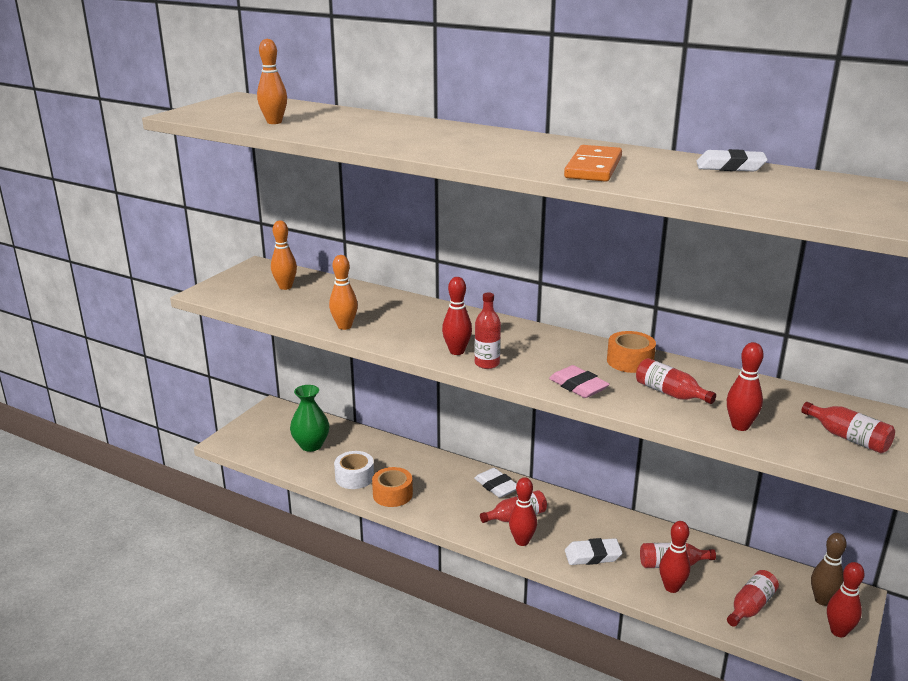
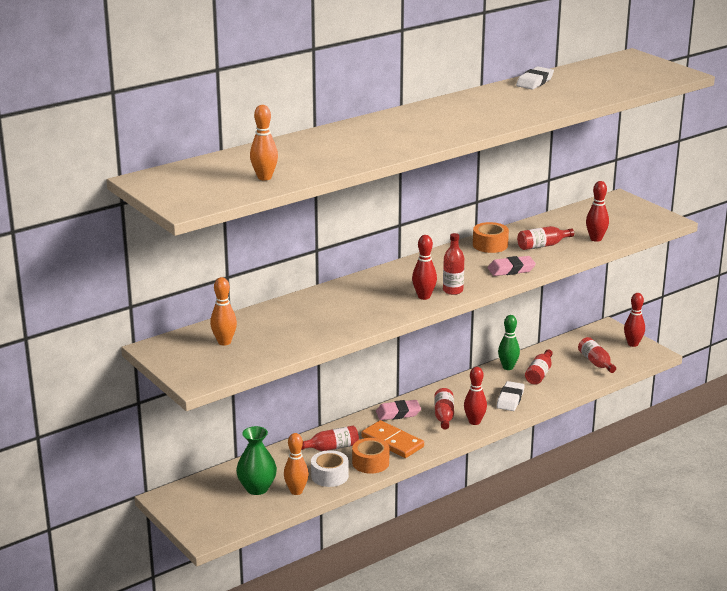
camera: 65 degrees left, 0 degrees up
orange bowling pin [329,255,358,330] -> orange bowling pin moved to [284,433,309,495]
white eraser [474,468,517,498] -> pink eraser [376,400,421,420]
orange domino [564,145,622,182] -> orange domino moved to [361,420,424,458]
red bowling pin [659,521,690,593] -> none
red bottle [801,402,895,453] -> red bottle moved to [301,426,359,451]
brown bowling pin [811,533,847,606] -> none
none -> green bowling pin [498,315,520,370]

